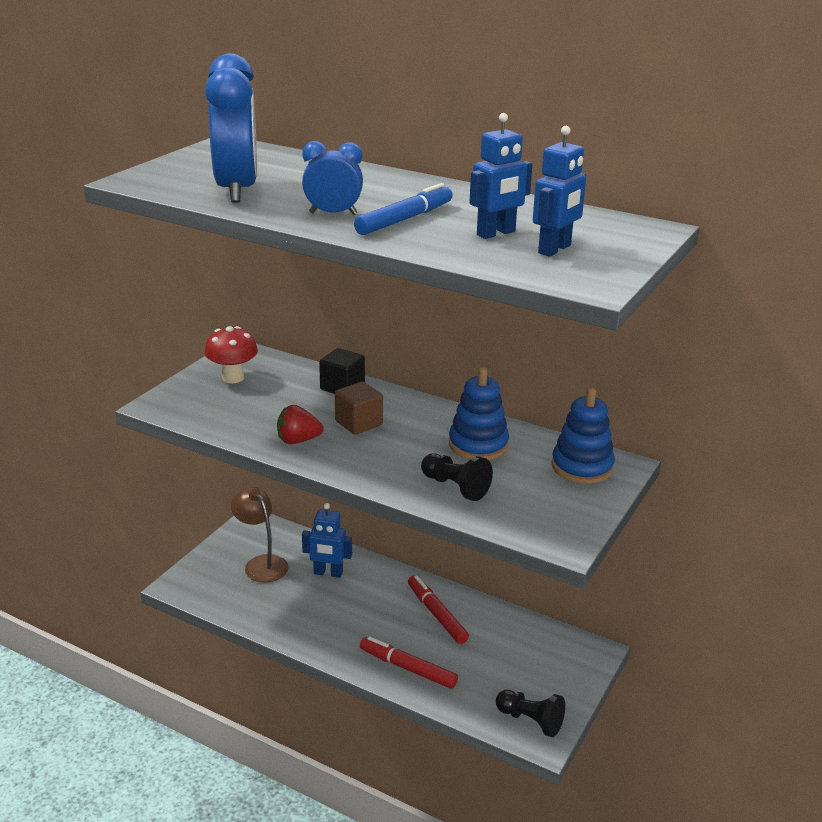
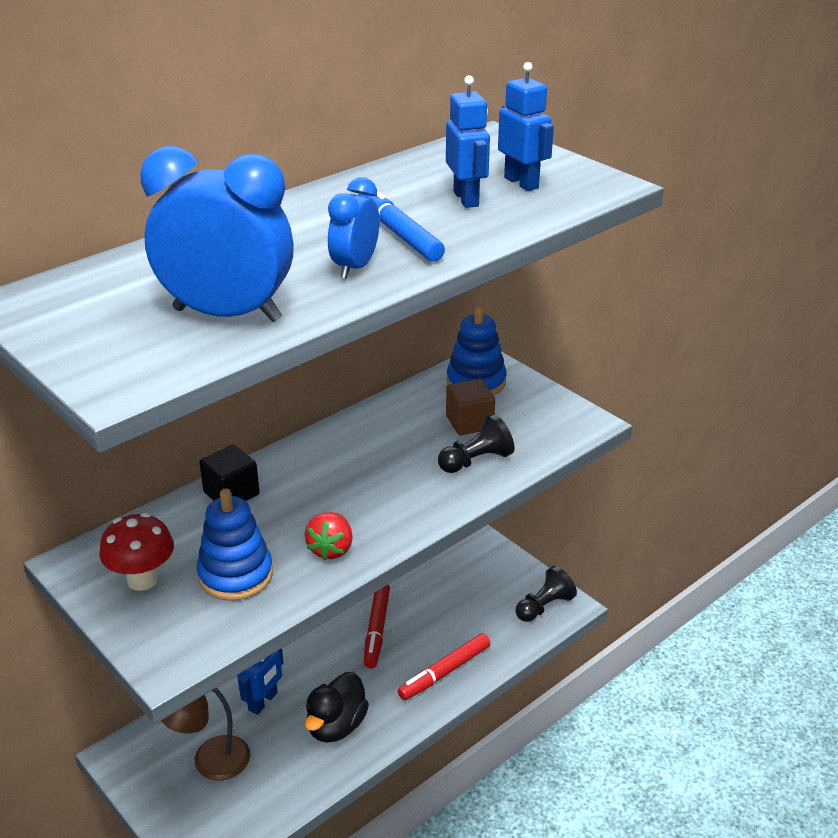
camera: 70 degrees left, 5 degrees up
brown cube [335,381,383,435] -> brown cube moved to [446,379,495,435]
red marker [408,575,469,644] -> red marker turned 75 degrees counterclockwise [364,584,390,668]
blue stacking toy [449,367,509,460] -> blue stacking toy moved to [197,489,273,601]
none -> black duck [305,672,369,743]

